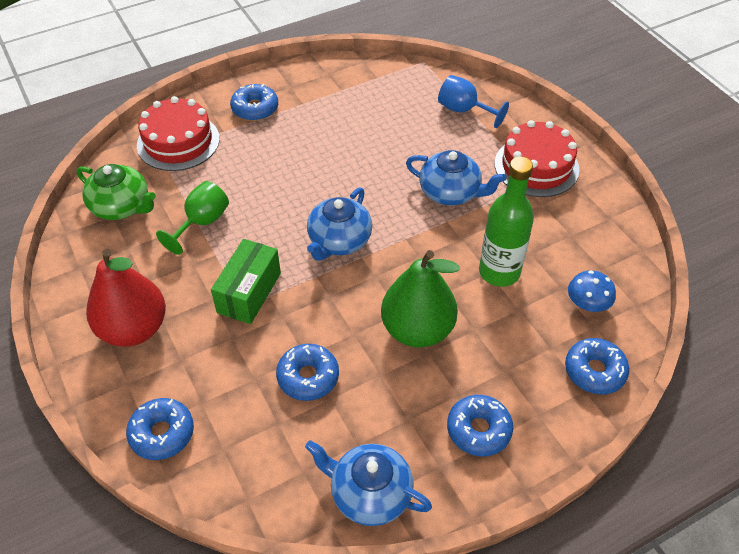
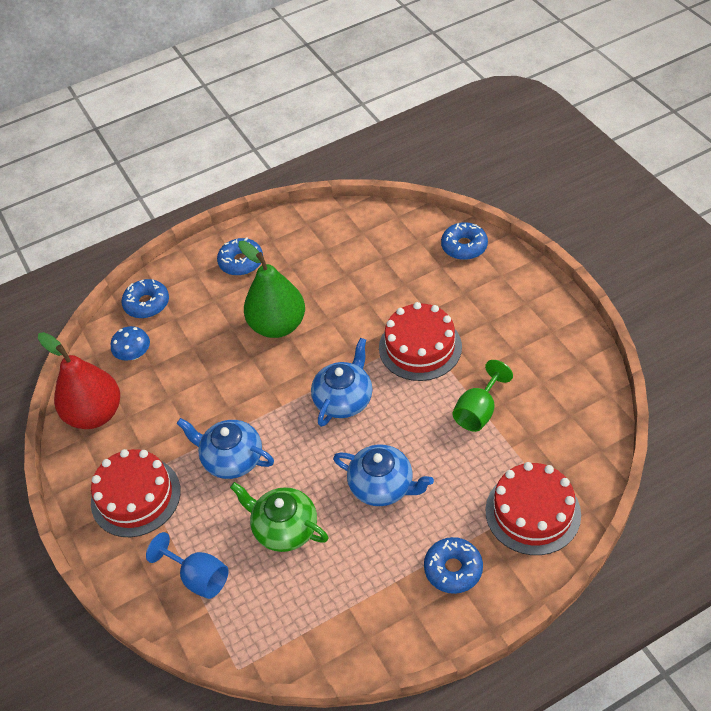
camera: 175 degrees left, 0 degrees up
green teapot [76,164,156,220] -> green teapot moved to [230,482,328,552]
red pear [86,249,166,347] -> red pear moved to [38,332,120,429]
green box [211,239,281,324] -> red cake [379,302,462,381]
blue donut [276,344,339,401] -> none
blue teapot [305,440,432,526] -> blue teapot moved to [333,445,434,506]
green bottle [479,157,534,287] -> none

